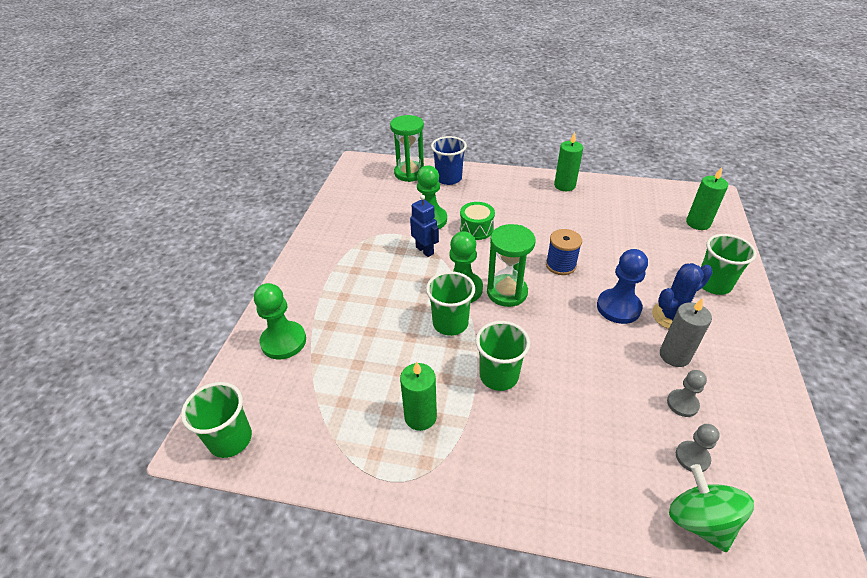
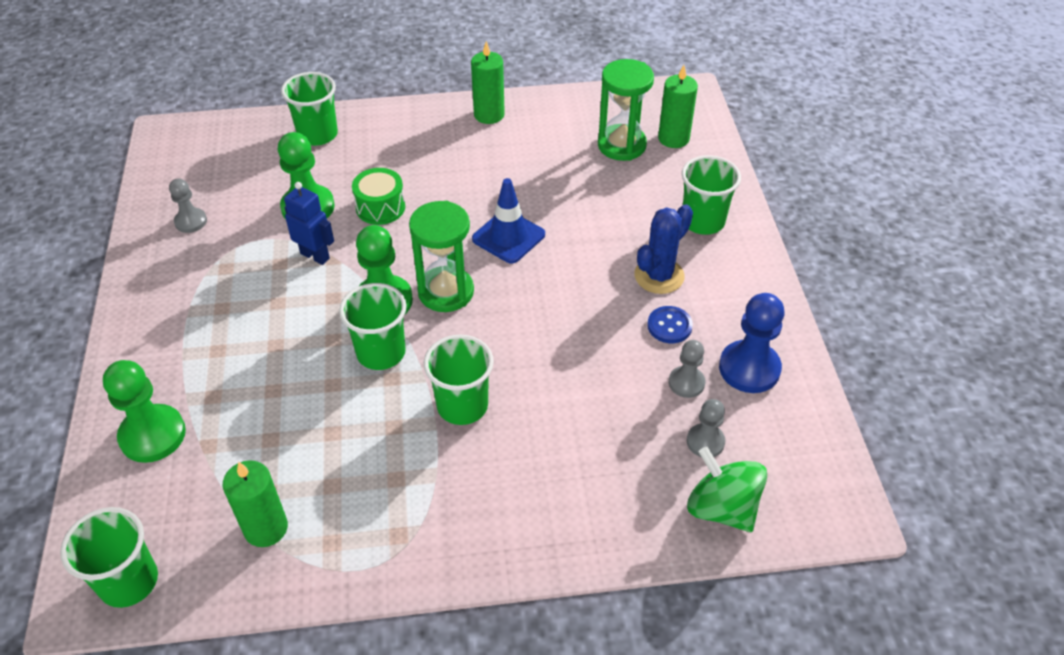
camera: 20 degrees left, 5 degrees up
green hourglass [390,115,424,182] -> green hourglass moved to [598,59,654,161]
green candle [400,362,437,431] -> green candle moved to [223,460,288,547]
blue cup [431,136,467,185] -> green cup [281,72,338,146]
blue spool [546,229,582,275] -> blue traffic cone [472,178,545,264]
blue pawn [597,249,648,324] -> blue pawn moved to [719,293,785,393]
grey candle [660,298,712,367] -> blue button [647,306,693,343]
none -> grey pawn [169,178,207,233]

